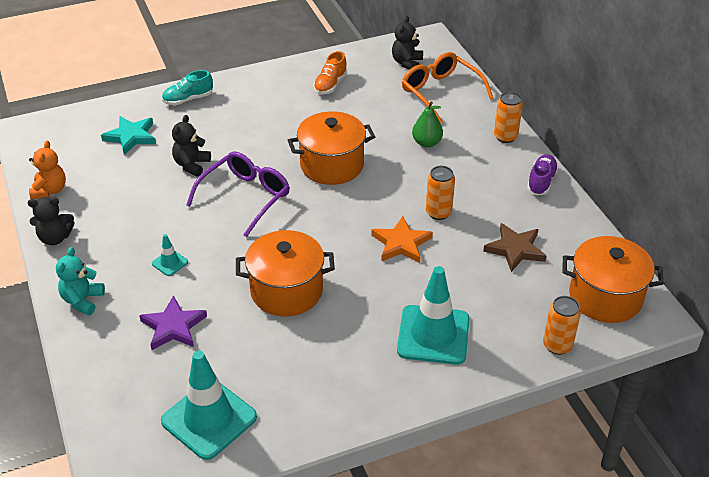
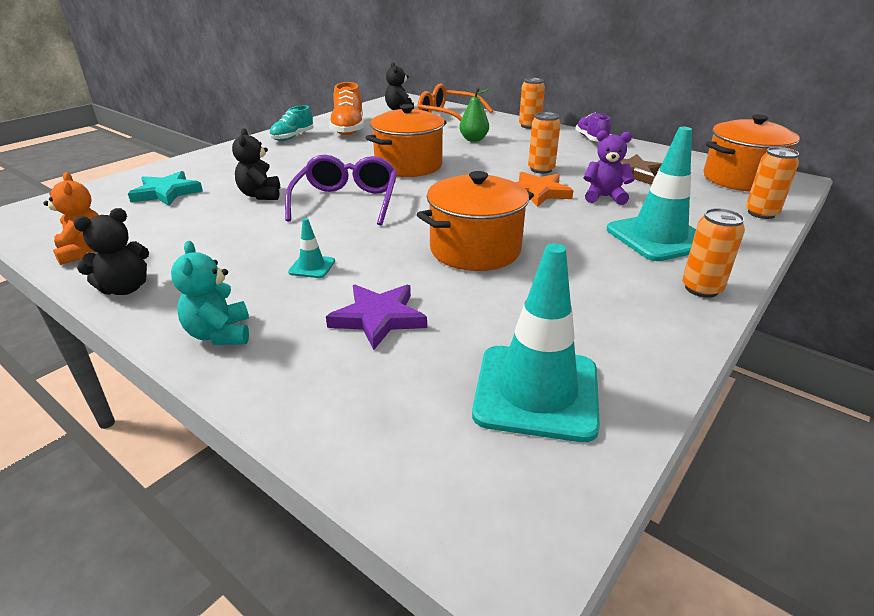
camera: 30 degrees left, 10 degrees down
turquoise shoe [162,70,213,105] -> turquoise shoe moved to [269,105,314,141]
orange shoe [313,51,347,94] -> orange shoe [329,82,364,135], size x1.50
none -> purple teddy bear [583,130,634,205]
none -> orange can [682,208,745,298]

